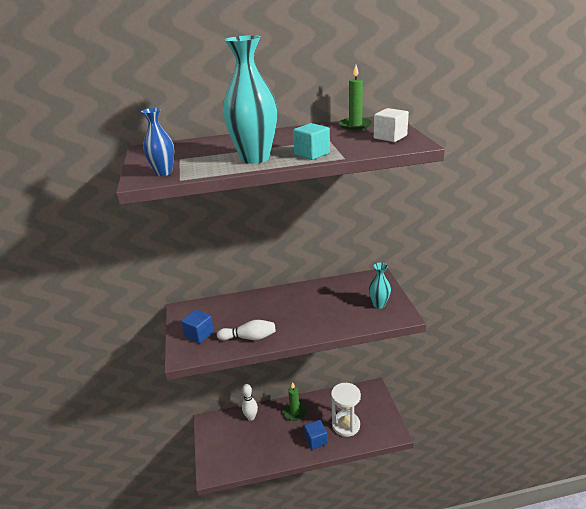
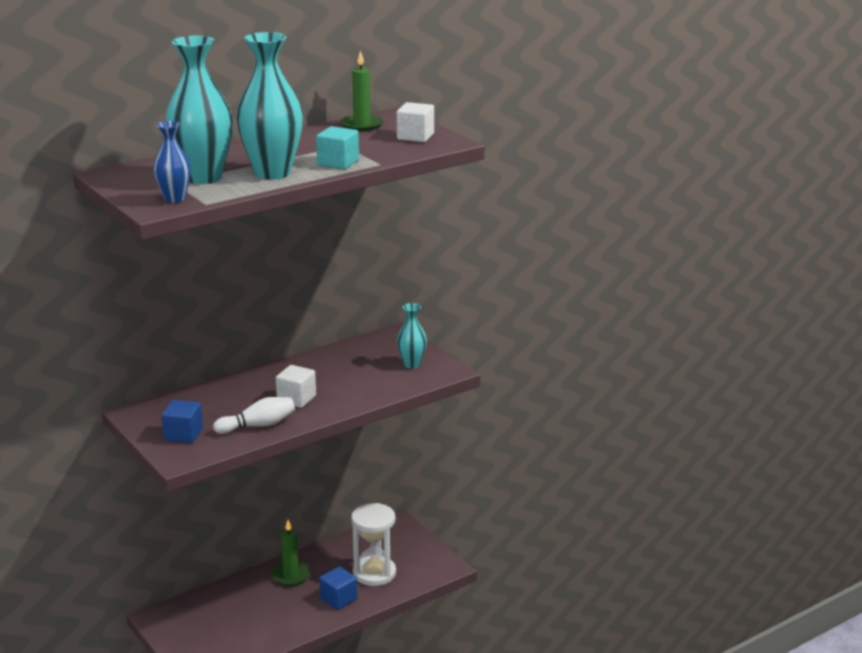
camera: 25 degrees left, 5 degrees down
white bowling pin [242,384,258,421] -> none
none -> turquoise vase [166,36,232,184]
none -> white cube [276,365,316,408]

